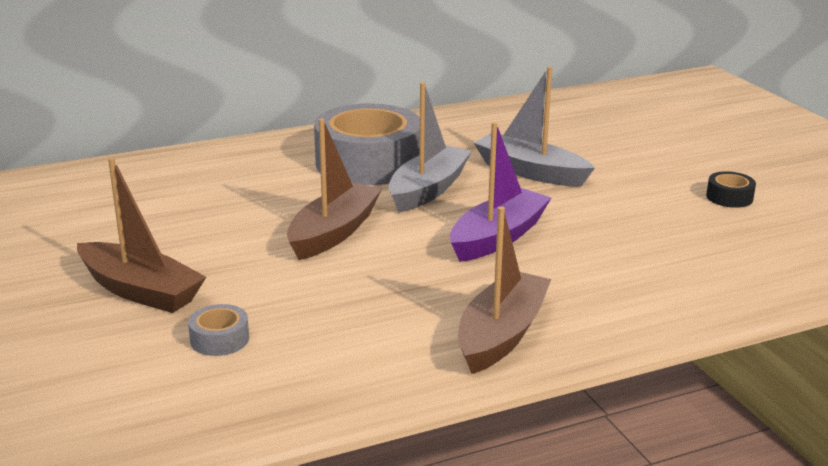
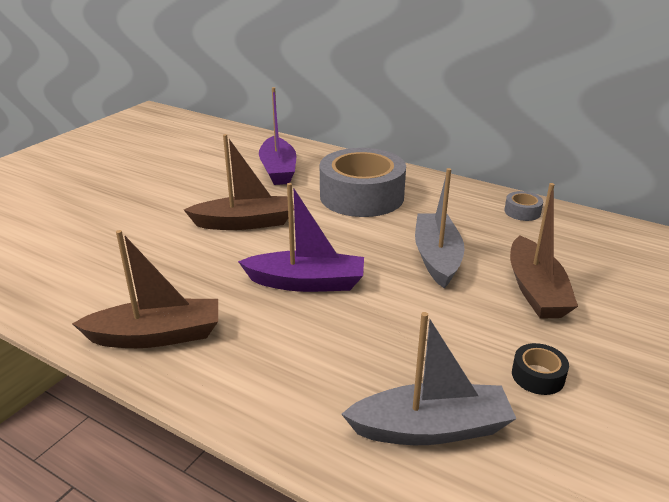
camera: 55 degrees right, 5 degrees up
brown boat [77,157,206,313] -> brown boat moved to [510,183,578,319]
grey tape [188,304,249,356] -> grey tape moved to [505,191,543,221]
grey boat [389,82,472,212] -> grey boat moved to [341,312,516,445]
none -> purple boat [259,87,296,185]

